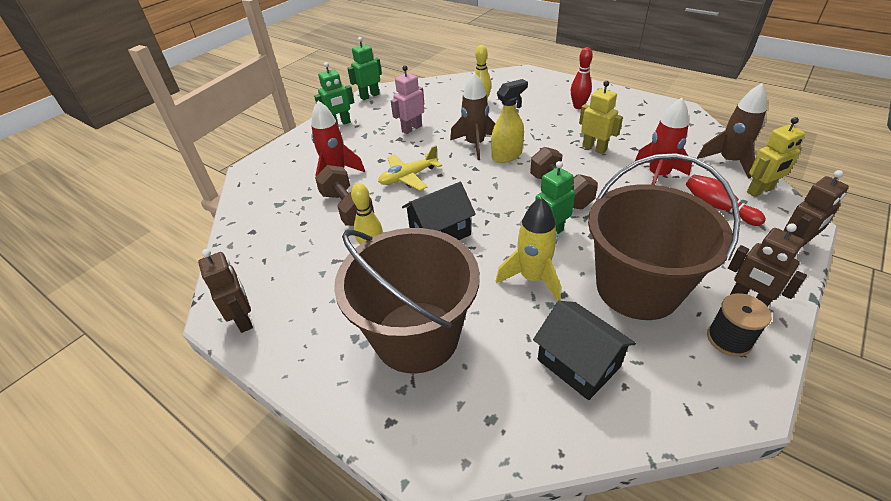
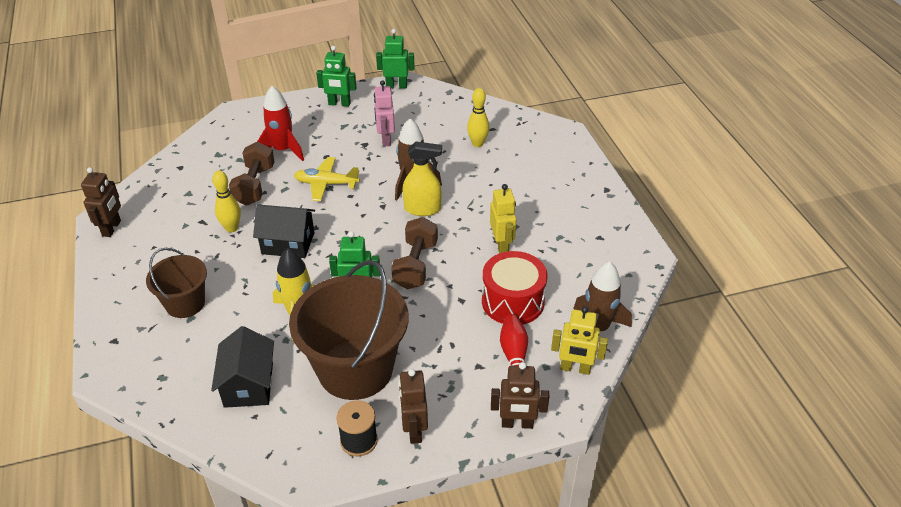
camera: 35 degrees right, 0 degrees up
brown bucket [334,228,480,374] -> brown bucket [146,248,207,318], size x0.55
pink robot [391,65,424,134] -> pink robot turned 90 degrees counterclockwise [374,80,395,147]
red bowling pin [571,47,593,109] -> none
red rocket [635,98,692,185] -> red drum [482,251,547,324]

